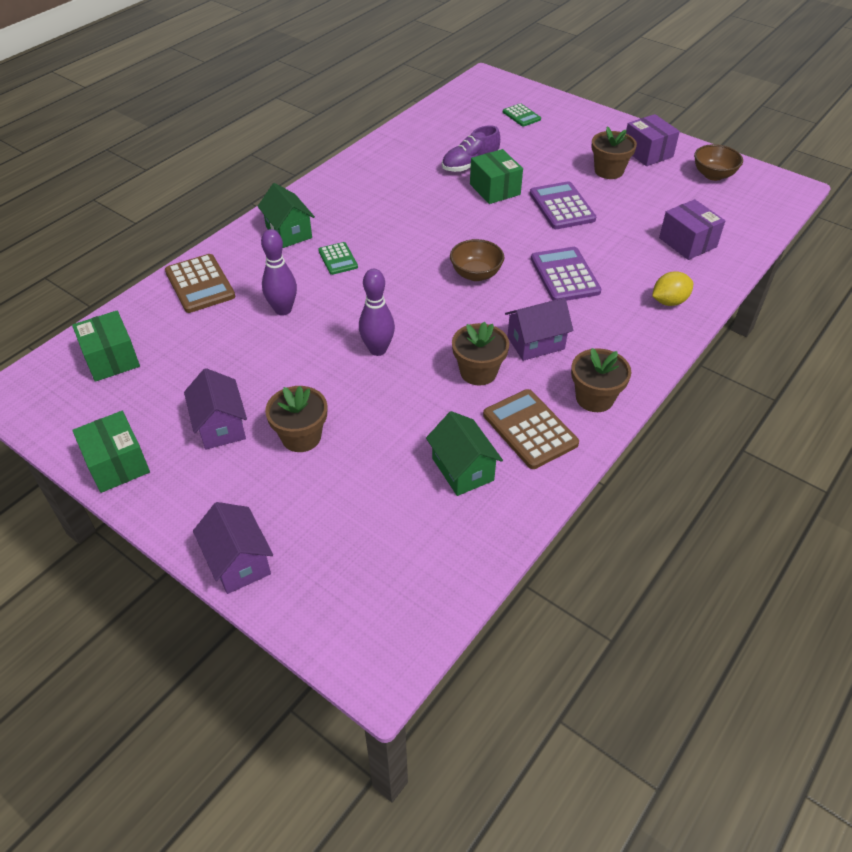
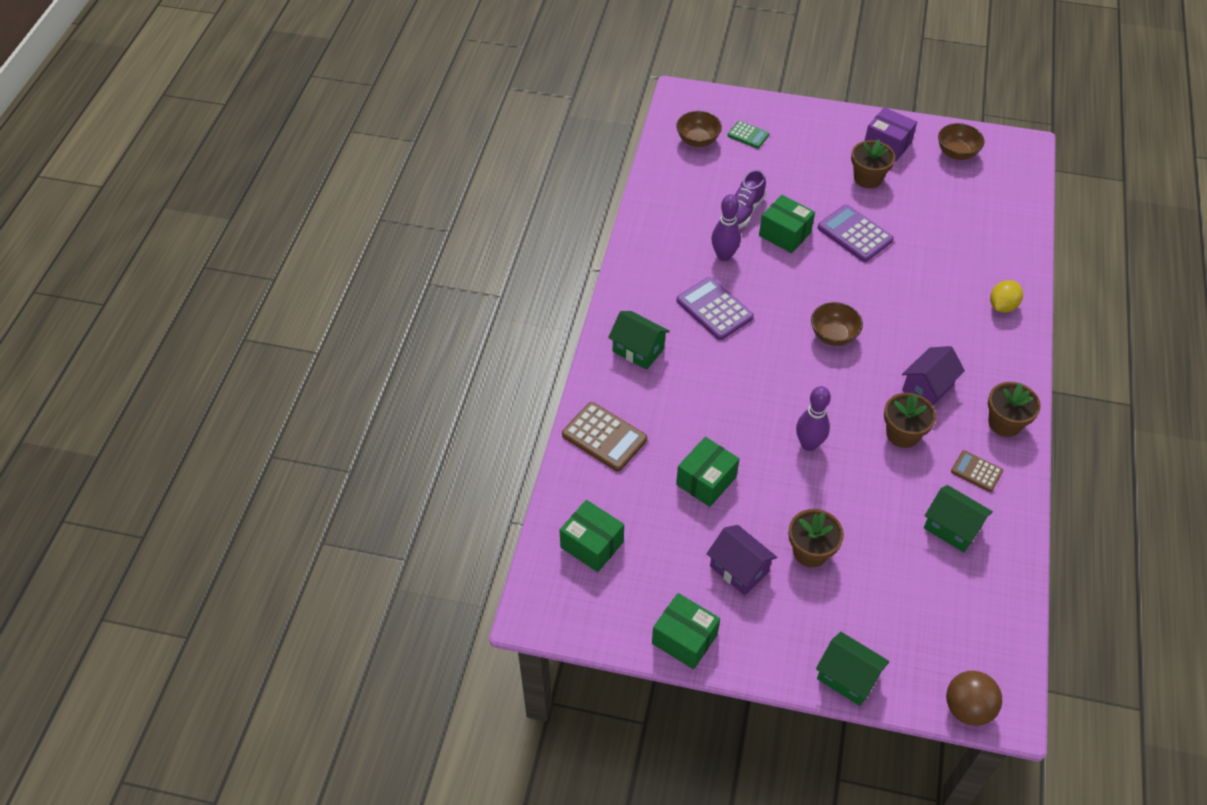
camera: 25 degrees left, 5 degrees up
purple house [193,502,273,594] -> green house [816,632,889,706]
purple bowling pin [261,229,297,316] -> purple bowling pin moved to [712,194,741,261]
green calculator [318,242,358,275] -> none
brown calculator [483,389,579,469] -> brown calculator [951,450,1003,492], size x0.59
purple calculator [531,247,601,301] -> purple calculator moved to [676,277,754,340]
purple box [659,199,725,260] -> none
none -> brown bowl [676,111,722,147]
none -> green box [676,437,739,507]
none -> brown ball [946,671,1002,726]

